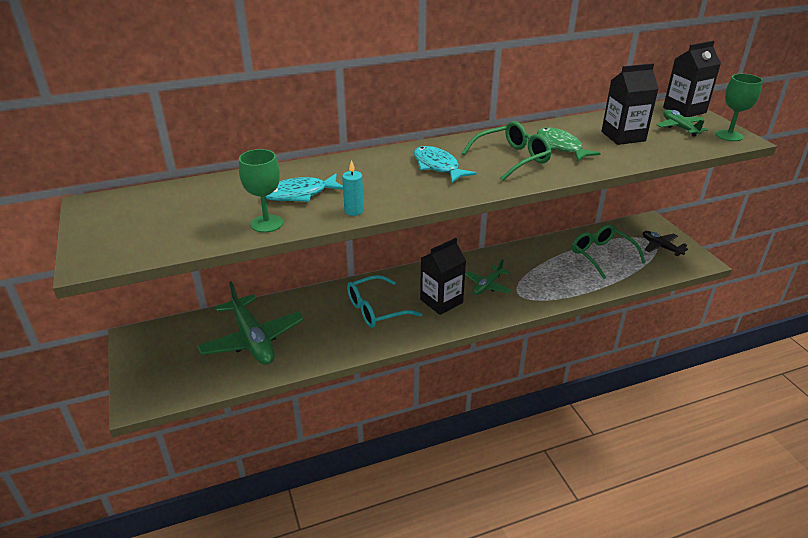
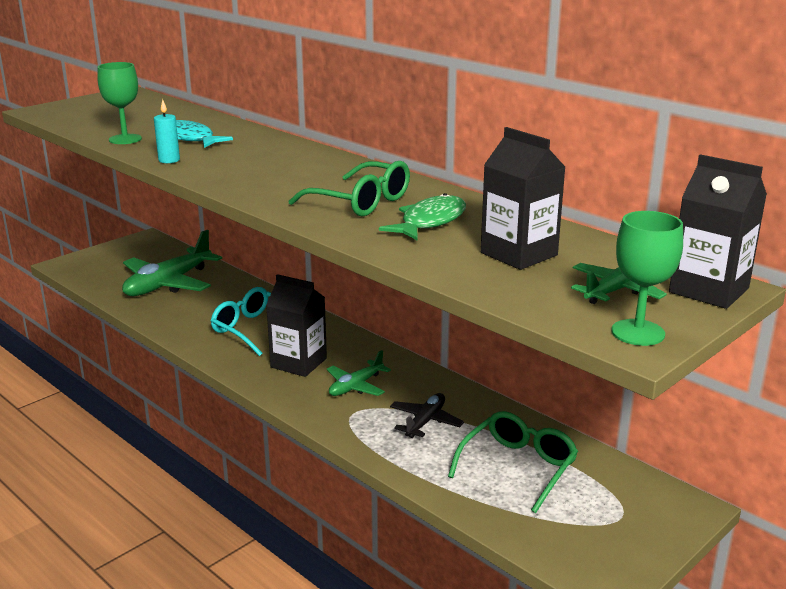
camera: 65 degrees right, 10 degrees down
turquoise fish [413,146,477,183] -> none
green plane [465,259,511,295] -> green plane turned 60 degrees counterclockwise [327,350,391,396]
black plane [643,231,688,256] -> black plane moved to [390,393,464,438]

